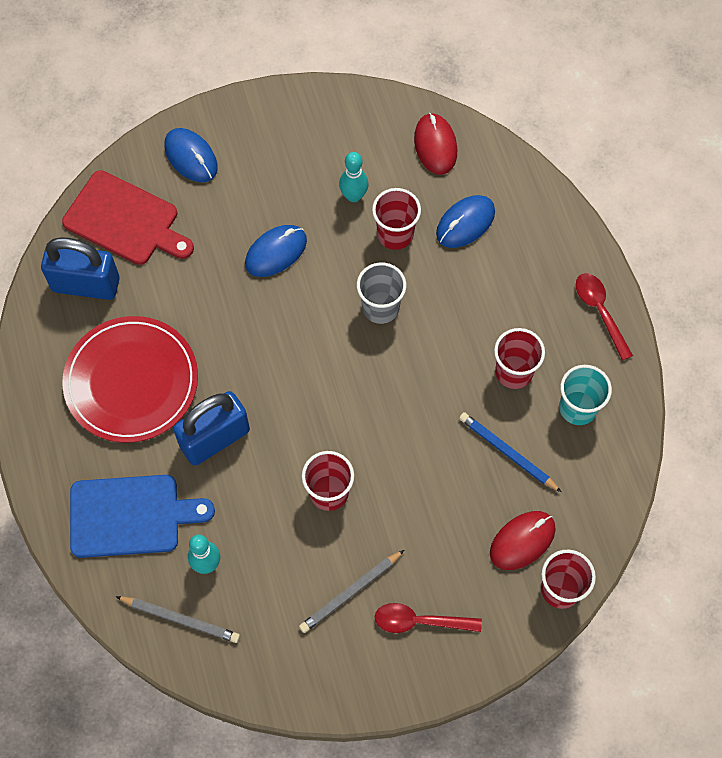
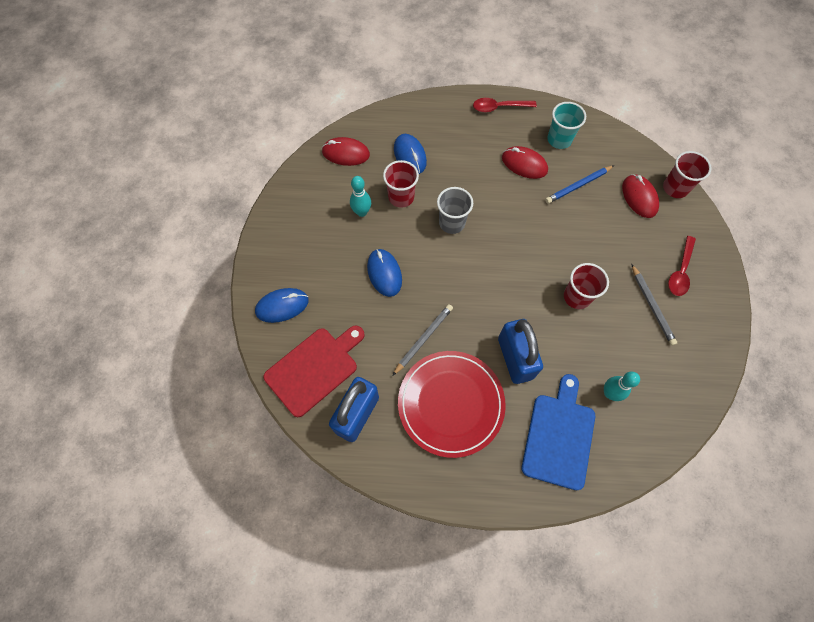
camera: 70 degrees left, 0 degrees up
grey pencil [116,596,240,643] -> grey pencil moved to [392,304,453,376]
red cup [494,328,545,389] -> red mouse [502,146,548,179]

